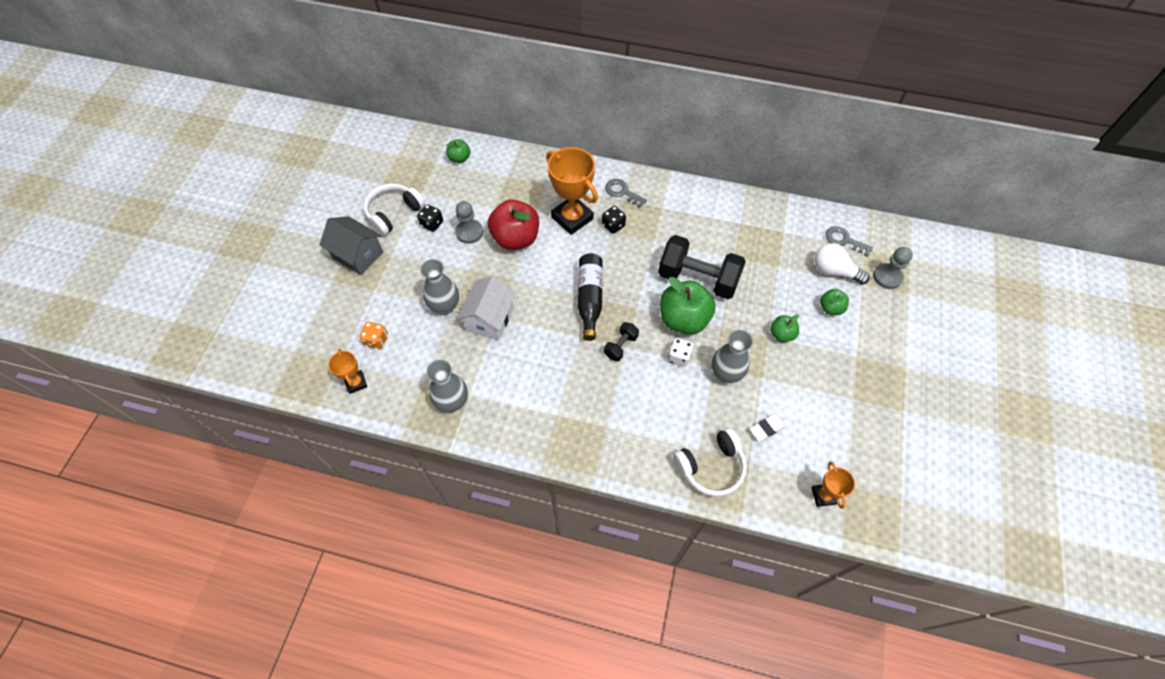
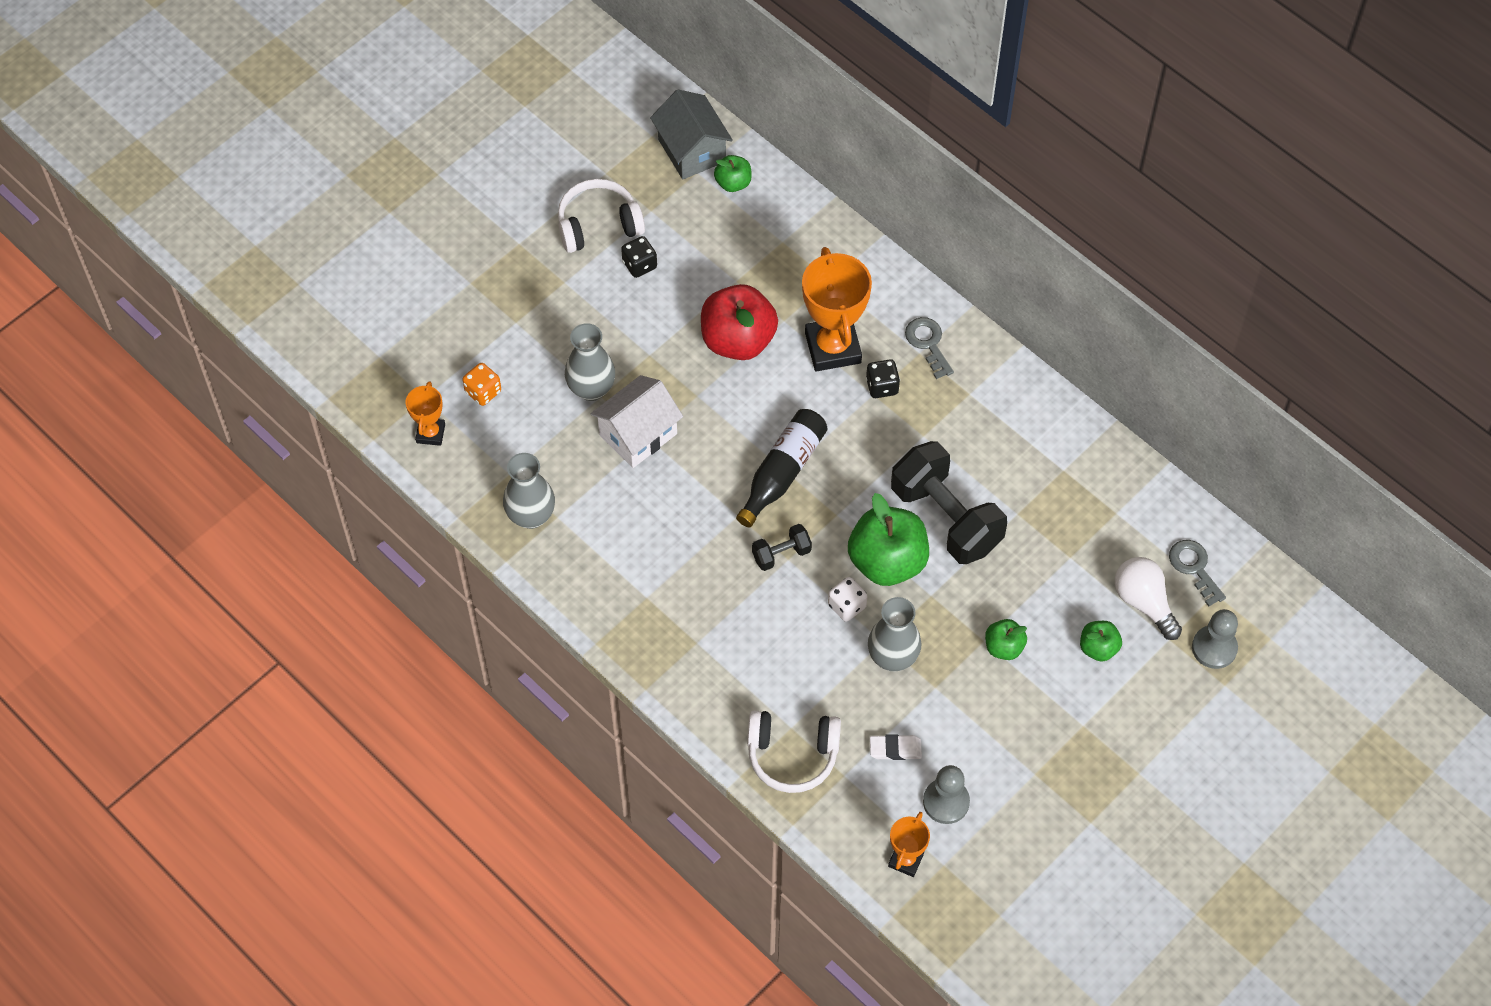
camera: 30 degrees right, 0 degrees up
grey house [319,216,383,275] -> grey house moved to [650,90,733,179]
grey pawn [455,201,483,244] -> grey pawn moved to [923,765,970,824]

